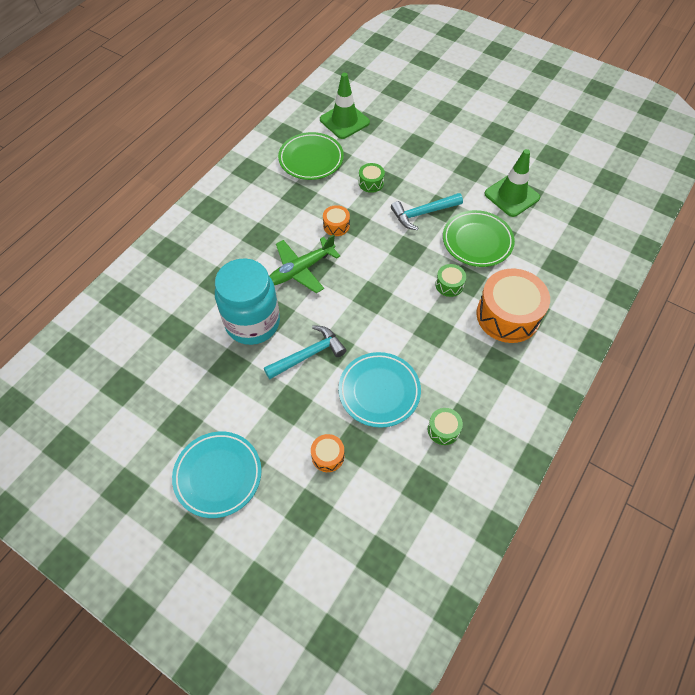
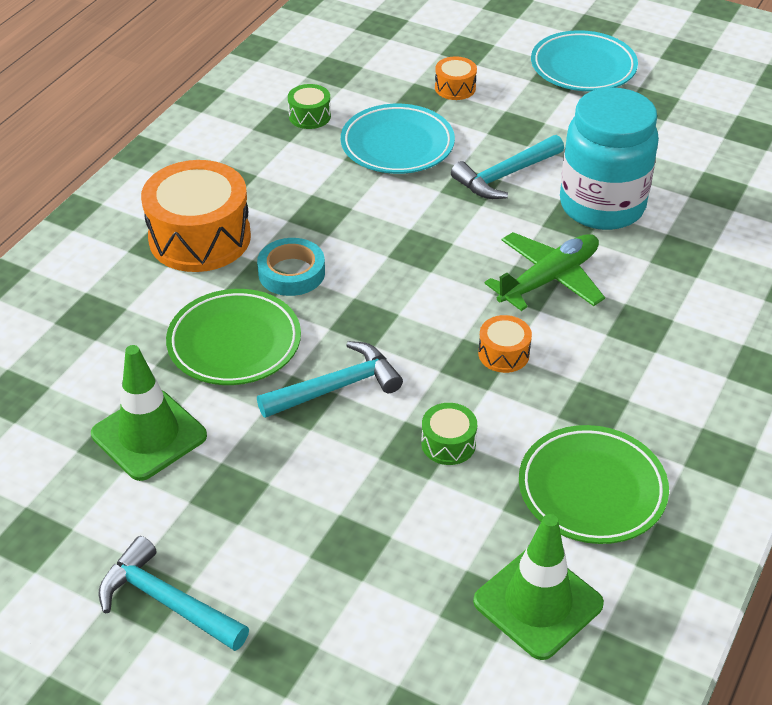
camera: 175 degrees right, 15 degrees down
green drum [435,264,466,297] -> turquoise tape [257,238,325,296]
none -> turquoise hammer [98,536,249,651]

